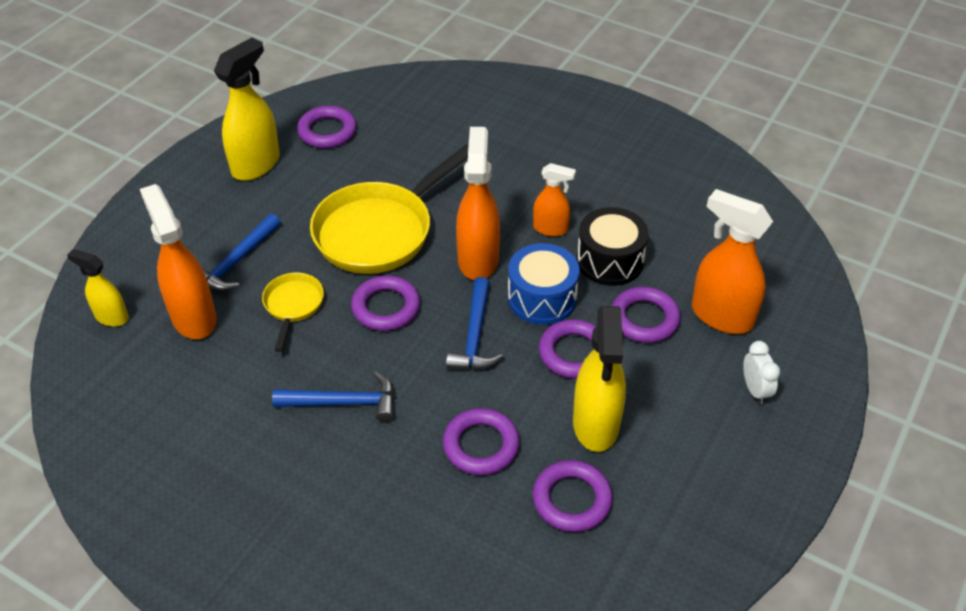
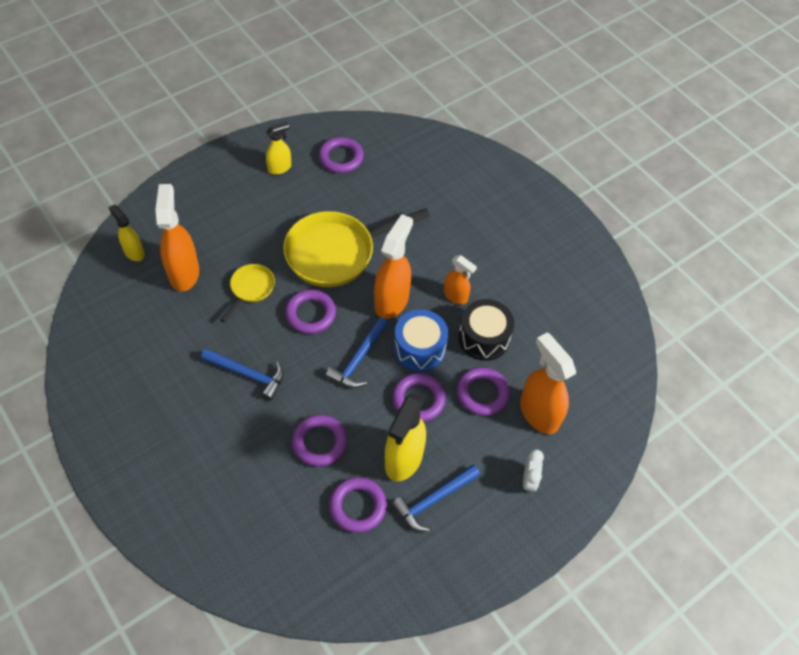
camera: 20 degrees right, 10 degrees up
blue hammer [202,214,281,291] -> blue hammer moved to [392,464,480,532]
yellow spray bottle [214,38,280,181] -> yellow spray bottle [266,121,291,175], size x0.58

